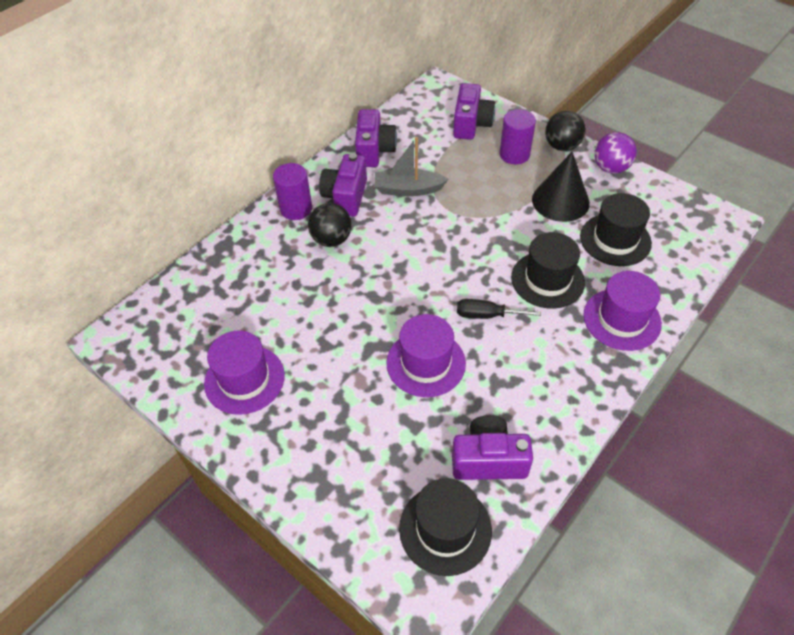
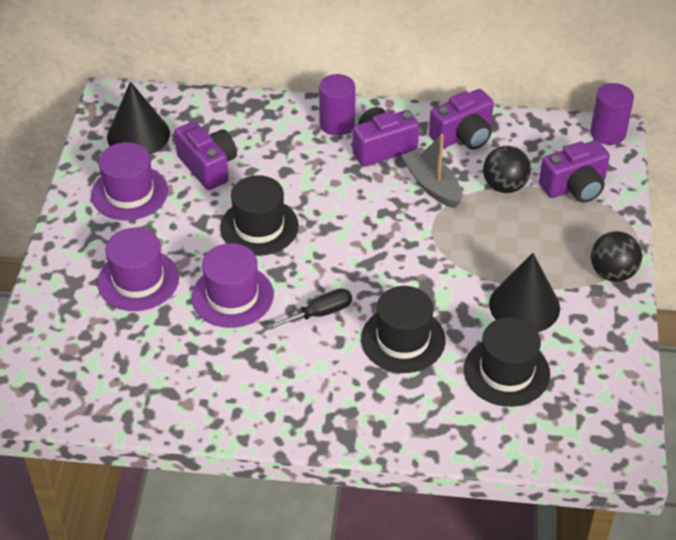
camera: 55 degrees right, 5 degrees down
black ball [308,203,352,247] -> black ball moved to [483,146,531,193]
black hat [399,478,492,576] -> black hat moved to [220,175,299,256]
purple camera [452,415,533,480] -> purple camera moved to [174,121,237,190]
black screwdriver [457,299,541,319] -> black screwdriver turned 90 degrees clockwise [267,288,352,330]
purple cylinder [499,109,536,164] -> purple cylinder moved to [590,83,634,145]
purple hat [583,271,662,351] -> purple hat moved to [97,228,179,311]
purple ball [594,132,637,174] -> none
none -> black cone [107,81,170,155]

